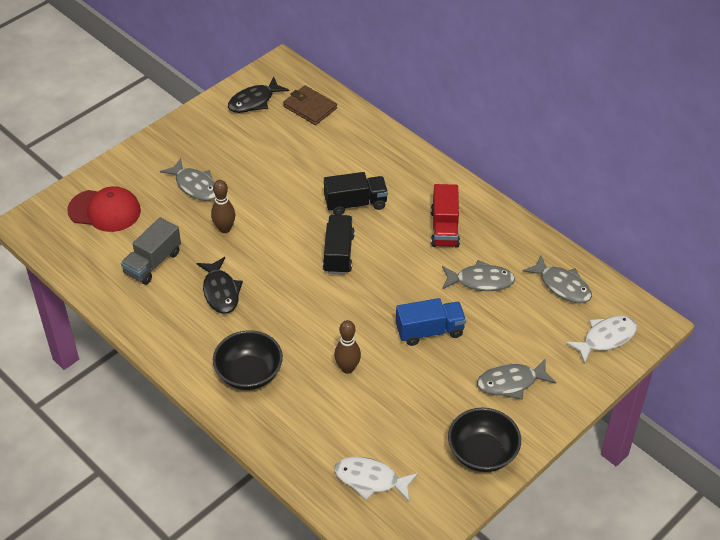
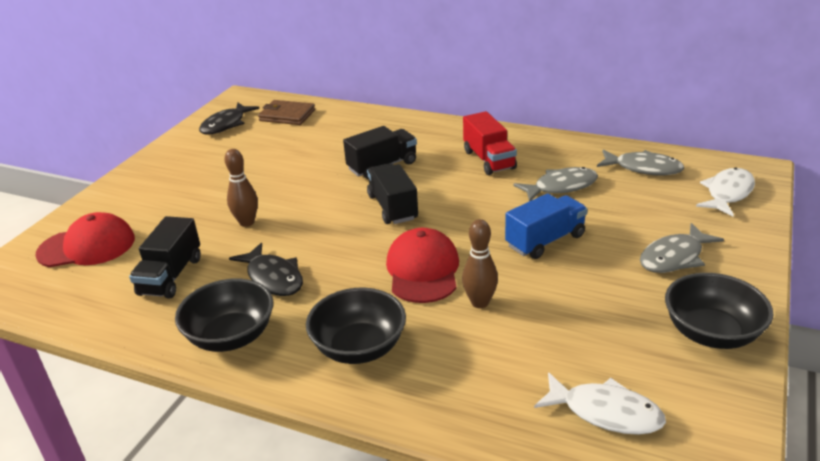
camera: 20 degrees left, 15 degrees down
grey truck [121,217,181,285] -> black truck [129,216,201,299]
grey fish [160,158,216,201] -> none
white fish [334,457,418,501] -> white fish turned 150 degrees counterclockwise [534,372,666,435]
none -> black bowl [175,278,273,352]
none -> red cap [386,228,459,303]

